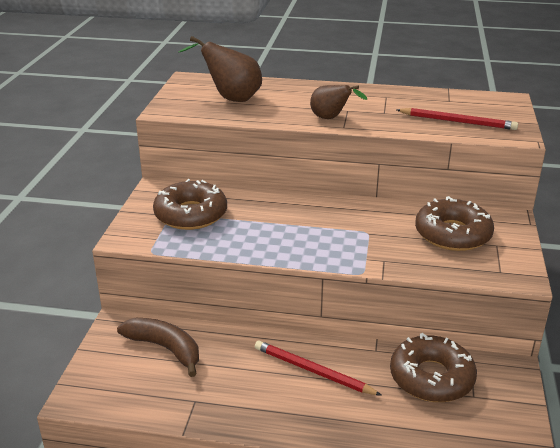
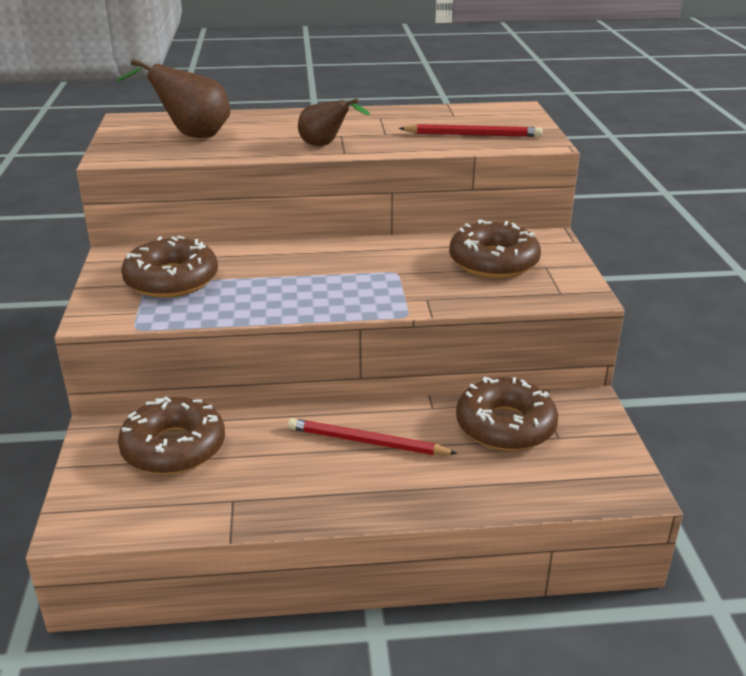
camera: 15 degrees left, 0 degrees up
brown banana [117,318,199,377] -> brown donut [118,397,225,475]

